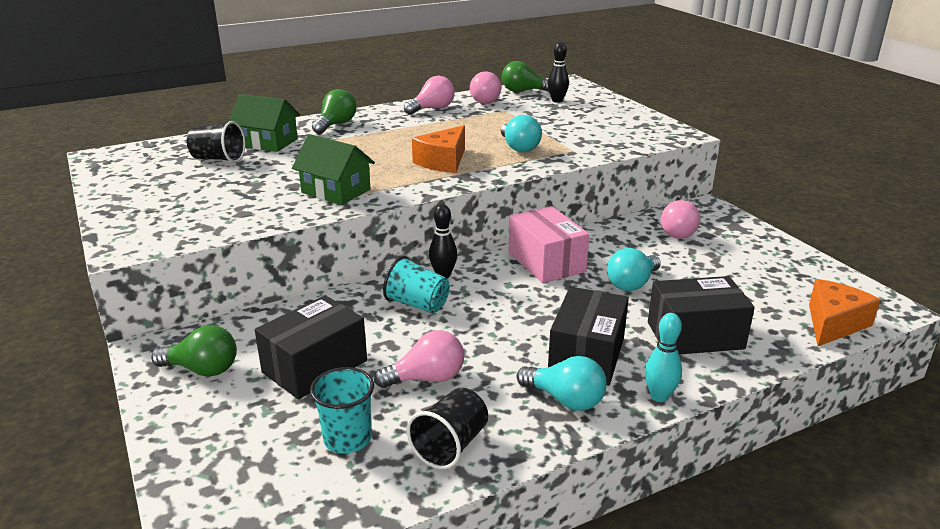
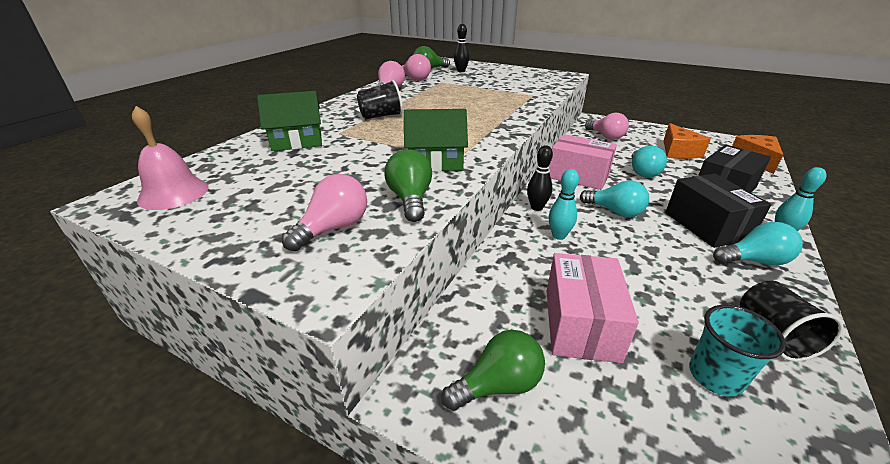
camera: 35 degrees left, 5 degrees up
black cup [187,121,245,163] -> black cup moved to [357,80,403,119]
black box [255,295,367,399] -> pink box [547,253,639,363]
green light bulb [312,89,357,134] -> green light bulb moved to [385,149,432,222]
pink light bulb [374,330,464,388] -> pink light bulb moved to [282,174,367,251]
turquoise cup [383,256,450,313] -> turquoise bowling pin [549,169,579,240]
orange cheese [412,125,465,173] -> orange cheese moved to [664,123,711,159]
turquoise light bulb [501,115,542,152] -> turquoise light bulb moved to [580,180,649,218]
none -> pink bell [132,106,209,210]

